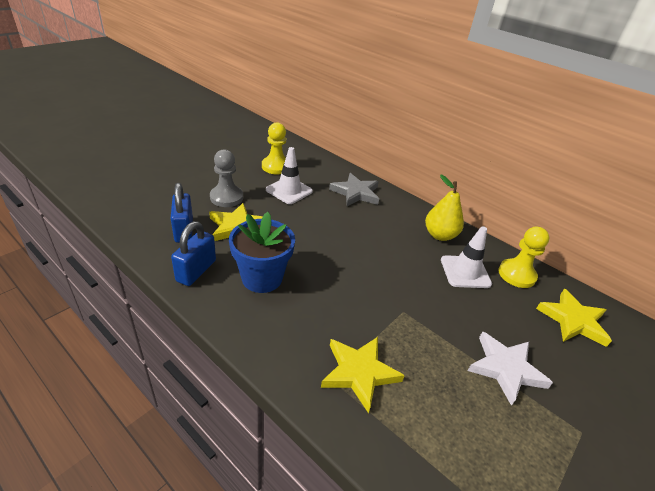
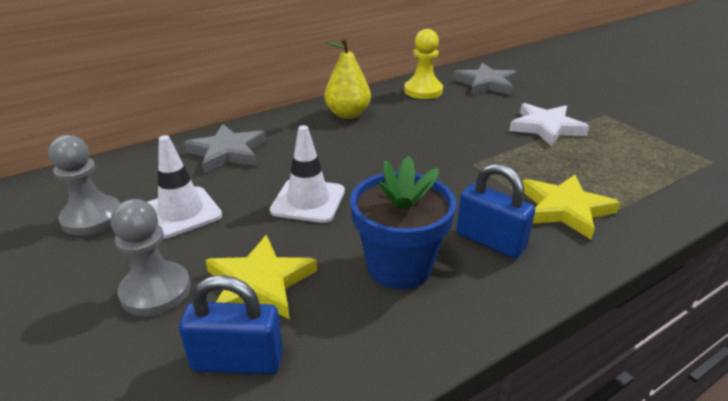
camera: 70 degrees left, 5 degrees down
blue padlock [171,221,216,286] -> blue padlock moved to [456,163,535,259]
yellow pawn [262,122,286,174] -> grey pawn [48,135,120,236]
white traffic cone [441,226,492,288] -> white traffic cone moved to [270,125,345,223]
yellow star [536,289,612,347] -> grey star [453,63,517,95]

